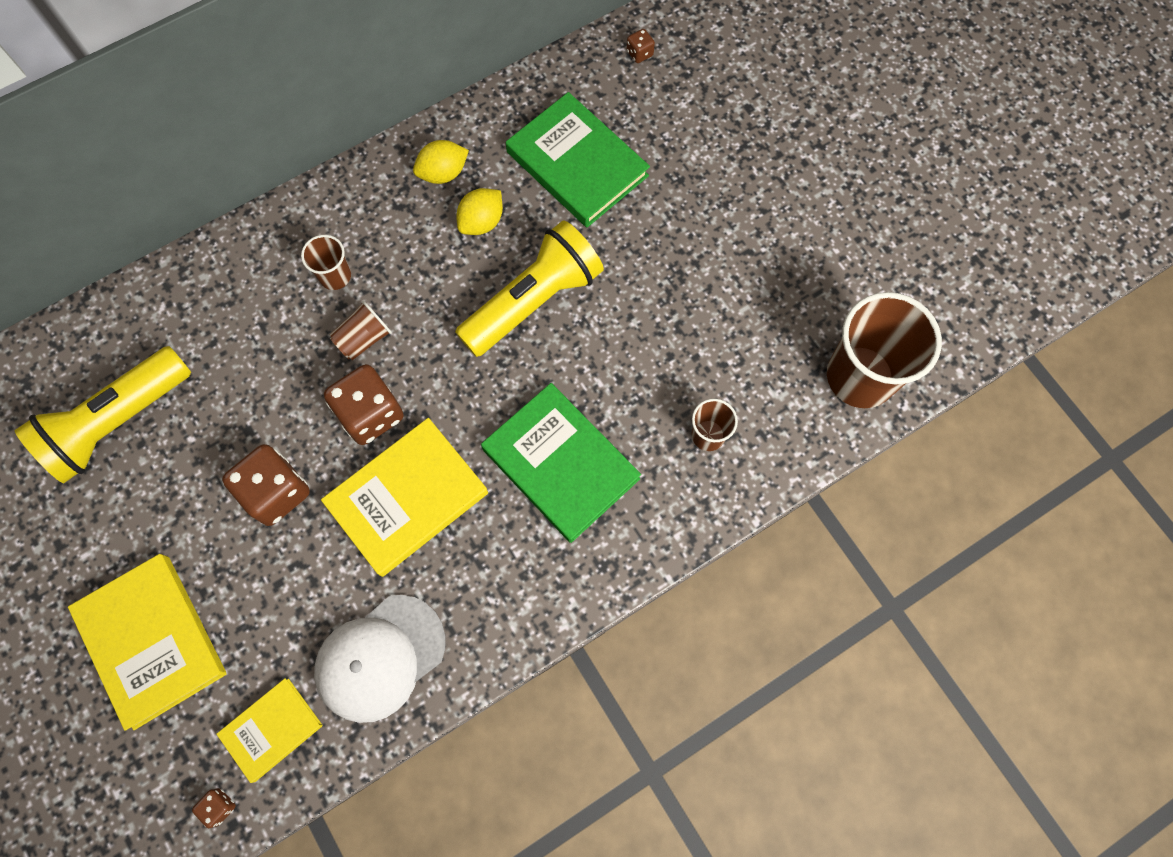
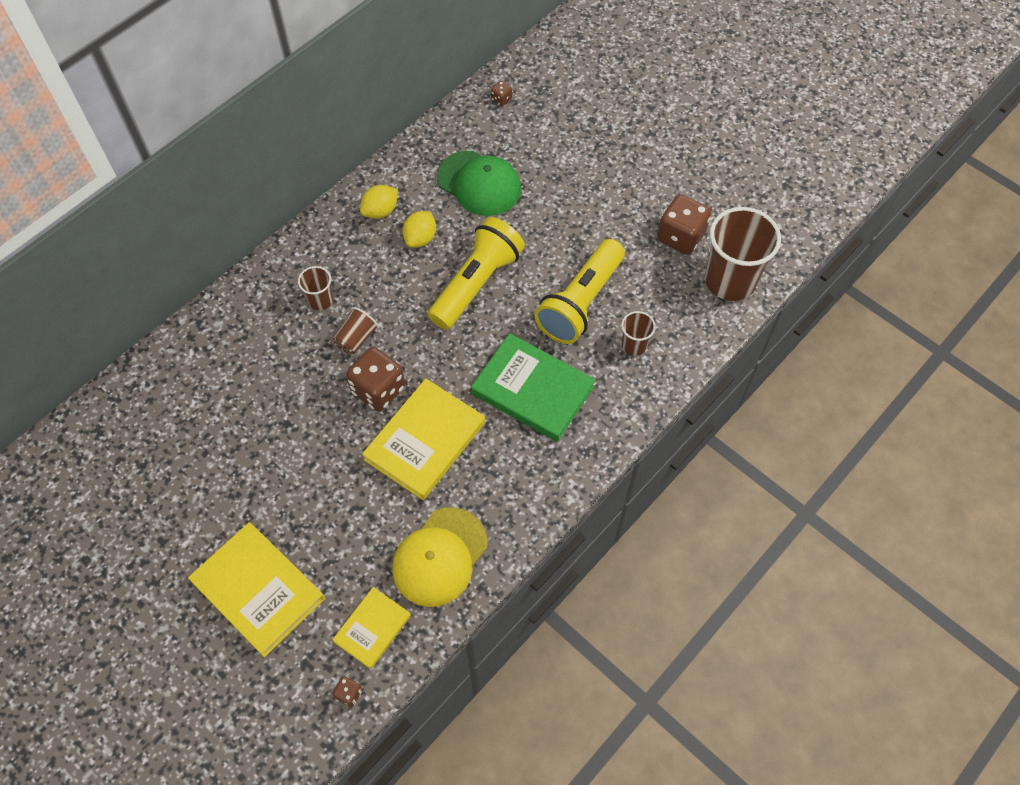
camera: 15 degrees left, 10 degrees down
yellow flashlight [15,346,191,483] -> yellow flashlight moved to [534,239,625,344]
brown dice [222,444,310,526] -> brown dice moved to [657,194,711,254]
white cap [314,595,446,723] -> yellow cap [393,507,488,607]
green book [506,92,650,227] -> green cap [437,151,521,216]

